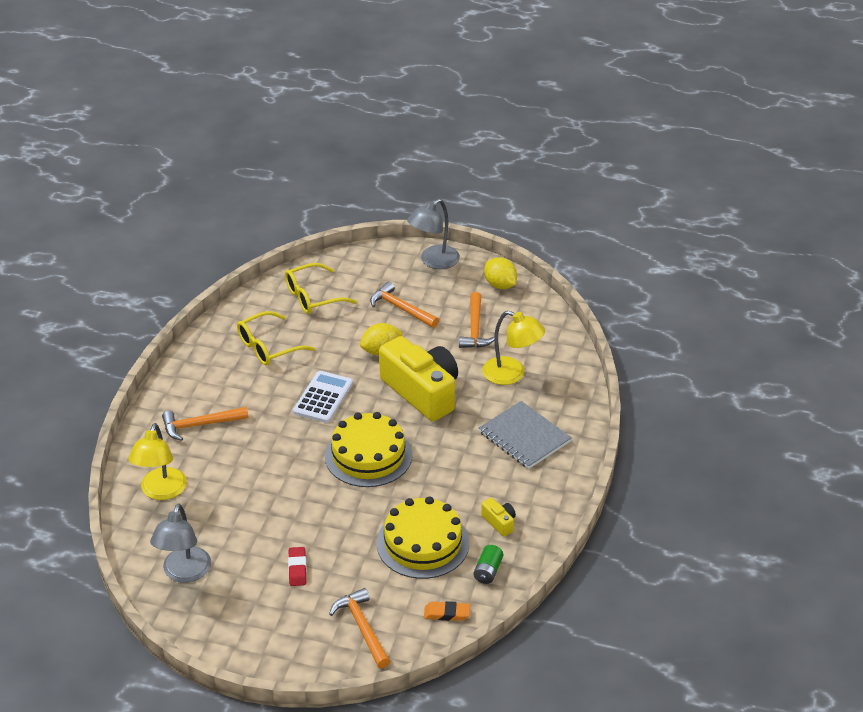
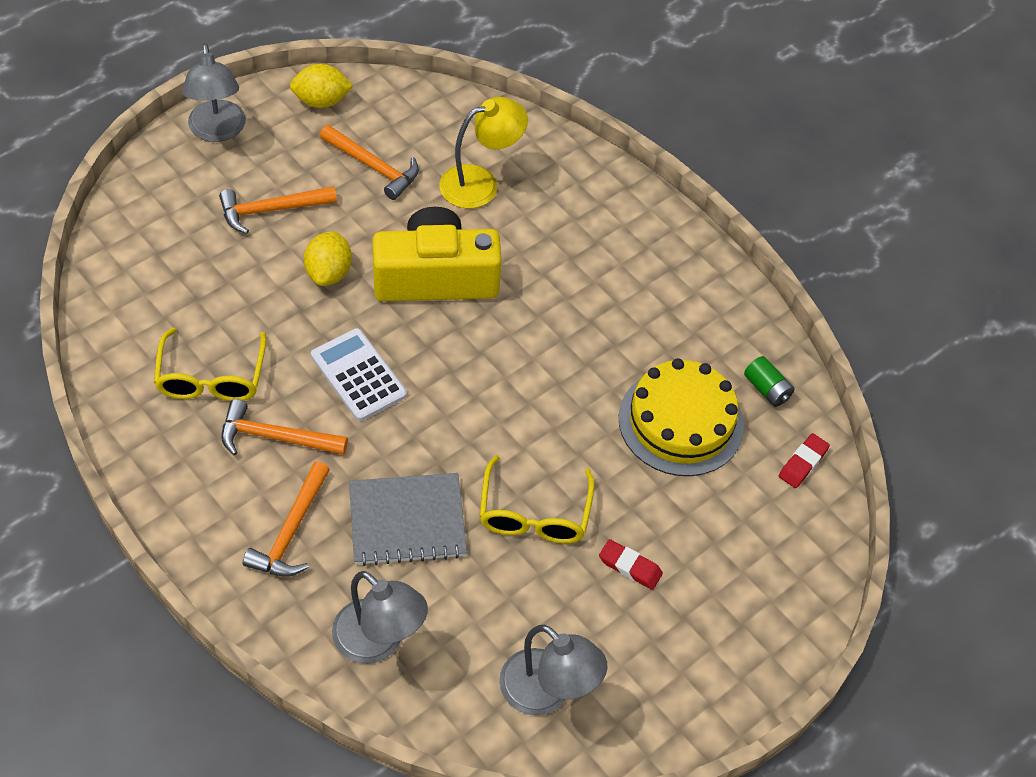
camera: 60 degrees left, 15 degrees up
yellow lamp [128,423,187,500] -> grey lamp [332,571,428,664]
yellow glasses [285,263,357,314] -> yellow glasses moved to [479,455,594,544]
yellow cake [325,412,413,487] -> none
orange hammer [329,588,390,668] -> orange hammer moved to [221,399,348,456]
orange eraser [424,601,470,621] -> red eraser [779,433,830,488]
grey notebook [479,401,572,469] -> grey notebook moved to [349,473,467,566]
yellow camera [481,498,516,536] -> none

